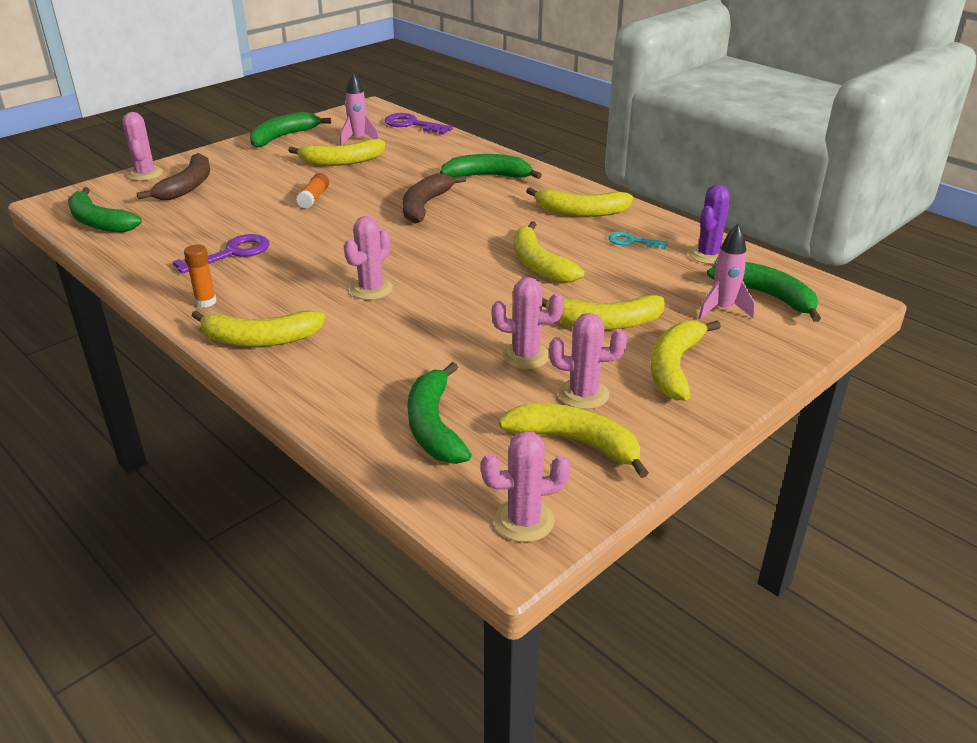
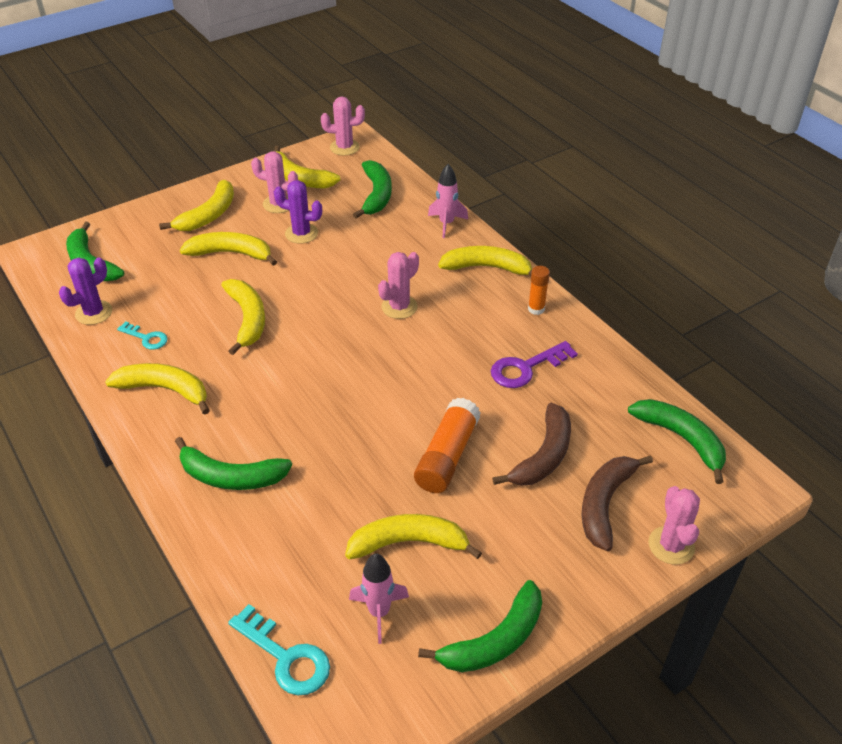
camera: 170 degrees left, 10 degrees up
orange glue stick [296,173,329,209] -> orange glue stick [414,398,481,493], size x1.73
purple key [385,113,453,135] -> turquoise key [228,604,330,695]
brown banana [402,173,466,224] -> brown banana moved to [492,403,571,486]
pink cactus [492,277,564,369] -> purple cactus [274,180,322,244]
pink rocket [698,224,755,319] -> pink rocket moved to [428,164,468,238]

